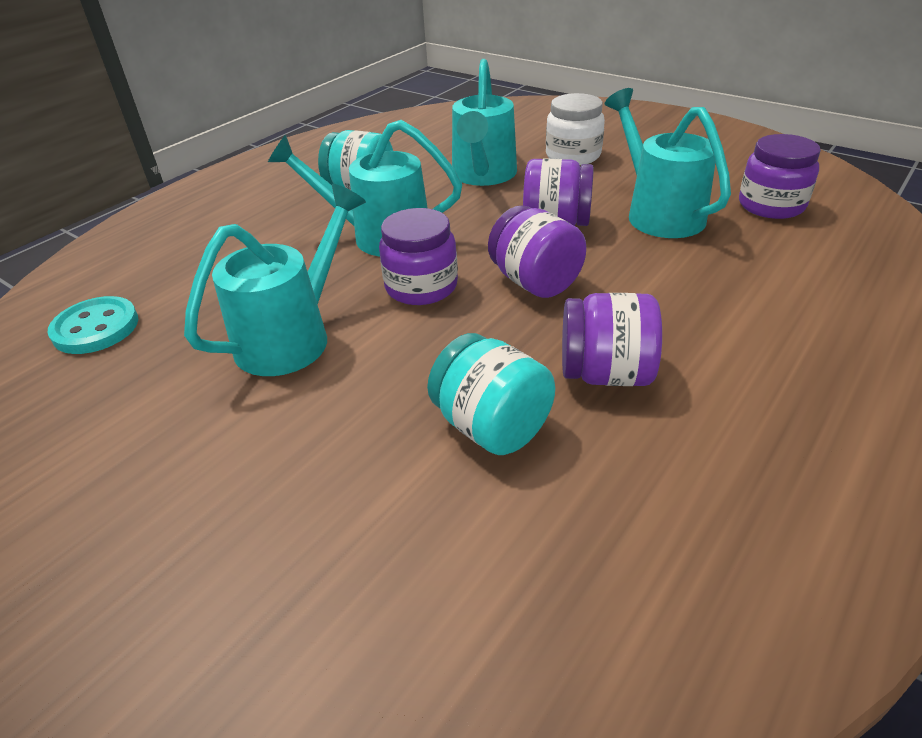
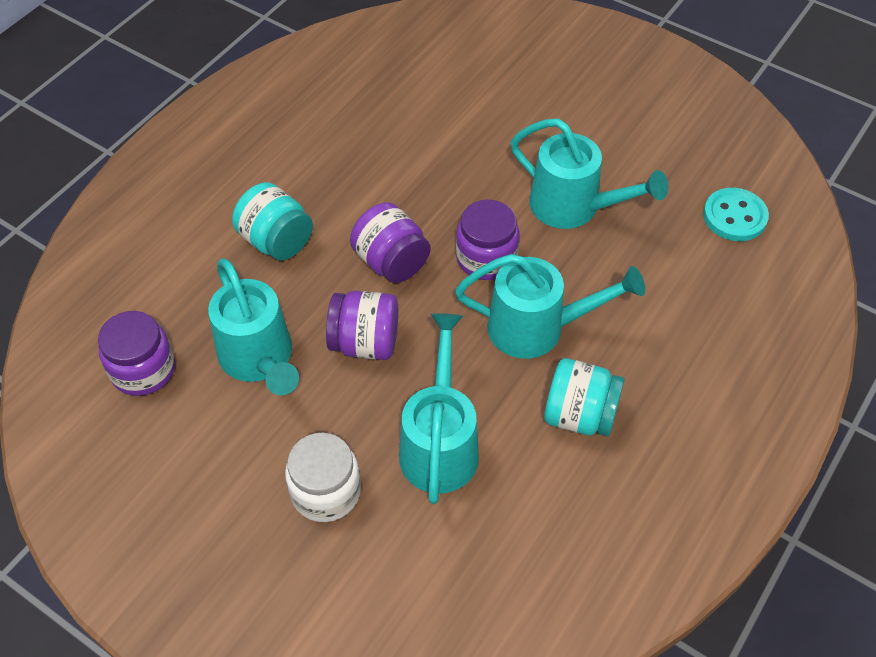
camera: 175 degrees right, 15 degrees up
turquoise watering can [184,184,366,376] -> turquoise watering can turned 90 degrees counterclockwise [510,119,668,229]
turquoise jar [427,333,555,455] -> turquoise jar moved to [232,182,313,261]
purple jar [562,293,662,386] -> none

